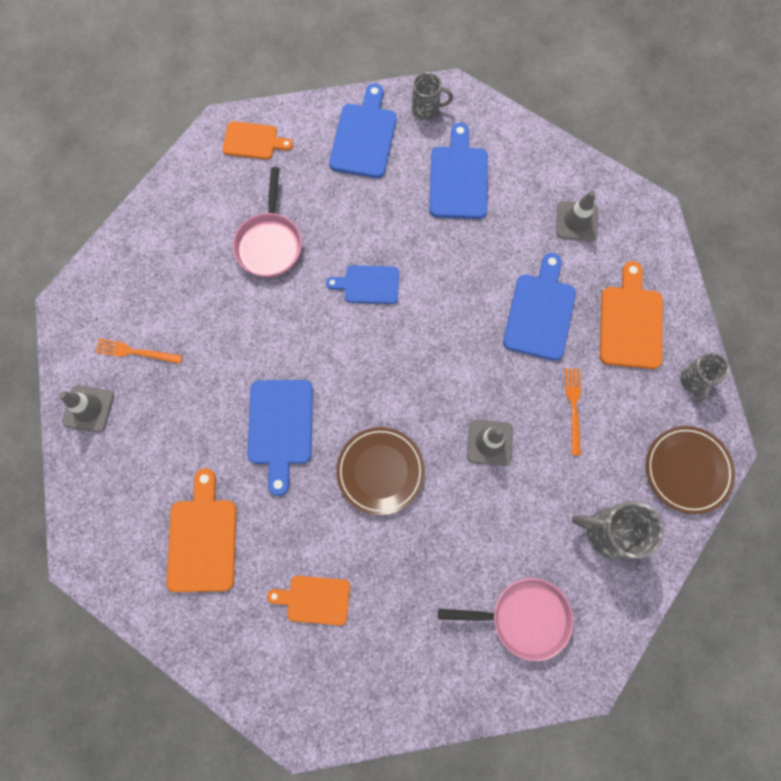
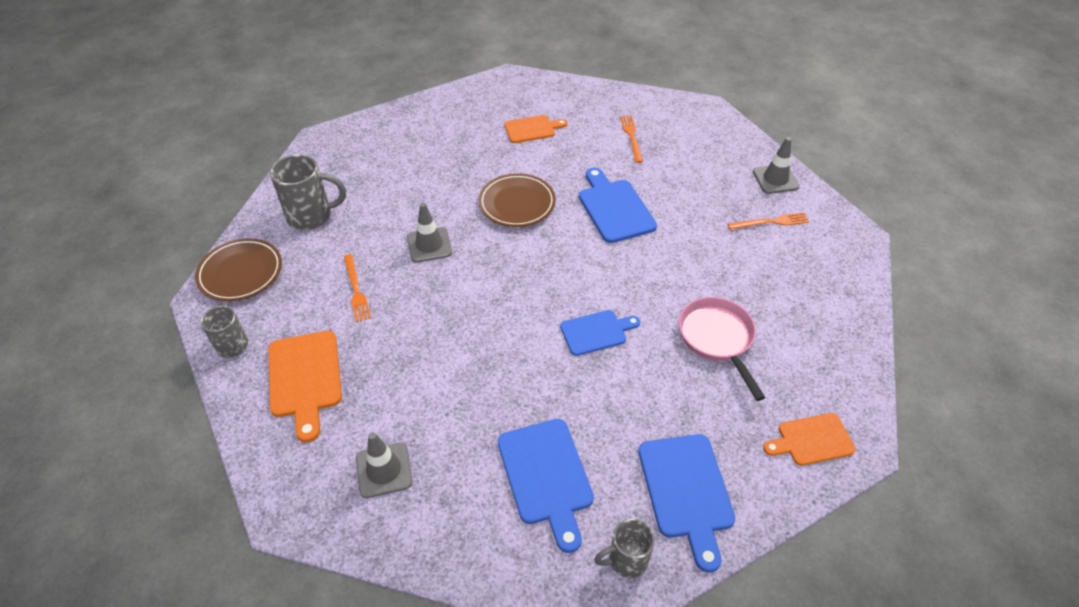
camera: 160 degrees right, 25 degrees down
orange cutting board [167,468,237,592] -> orange fork [620,115,643,163]
pink pan [438,578,573,661] -> none
blue cutting board [503,253,576,361] -> none

